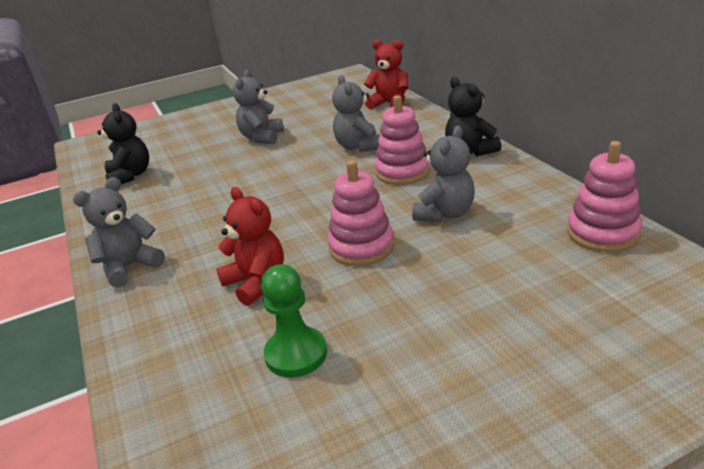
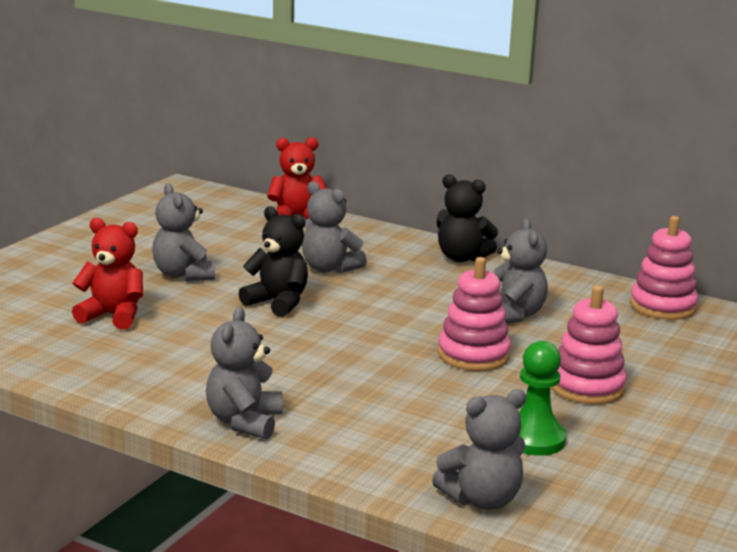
camera: 40 degrees left, 10 degrees down
black teddy bear [97,103,149,184] -> black teddy bear moved to [238,206,308,317]
red teddy bear [216,187,284,306] -> red teddy bear moved to [72,218,143,330]
pink stacking toy [374,95,430,185] -> pink stacking toy moved to [551,286,627,405]
none -> grey teddy bear [432,389,527,510]

